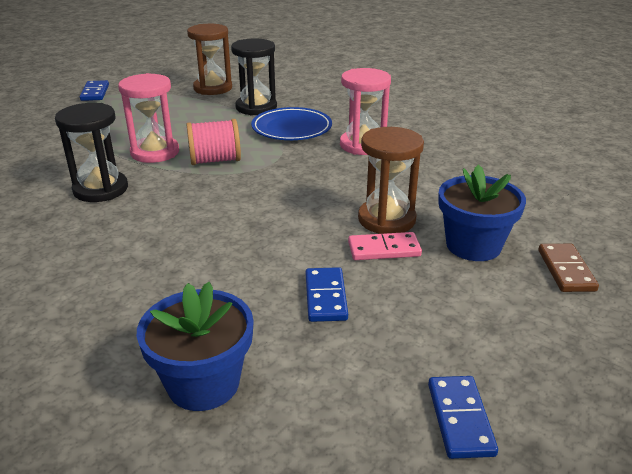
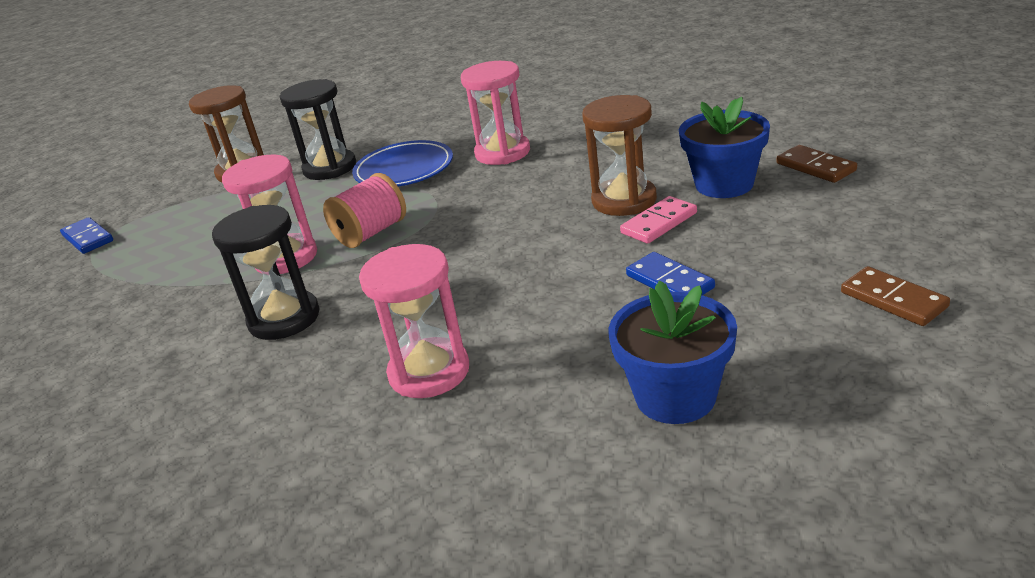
camera: 30 degrees left, 0 degrees up
blue domino [428,376,498,459] -> brown domino [841,266,950,326]
none -> pink hourglass [359,244,469,398]

